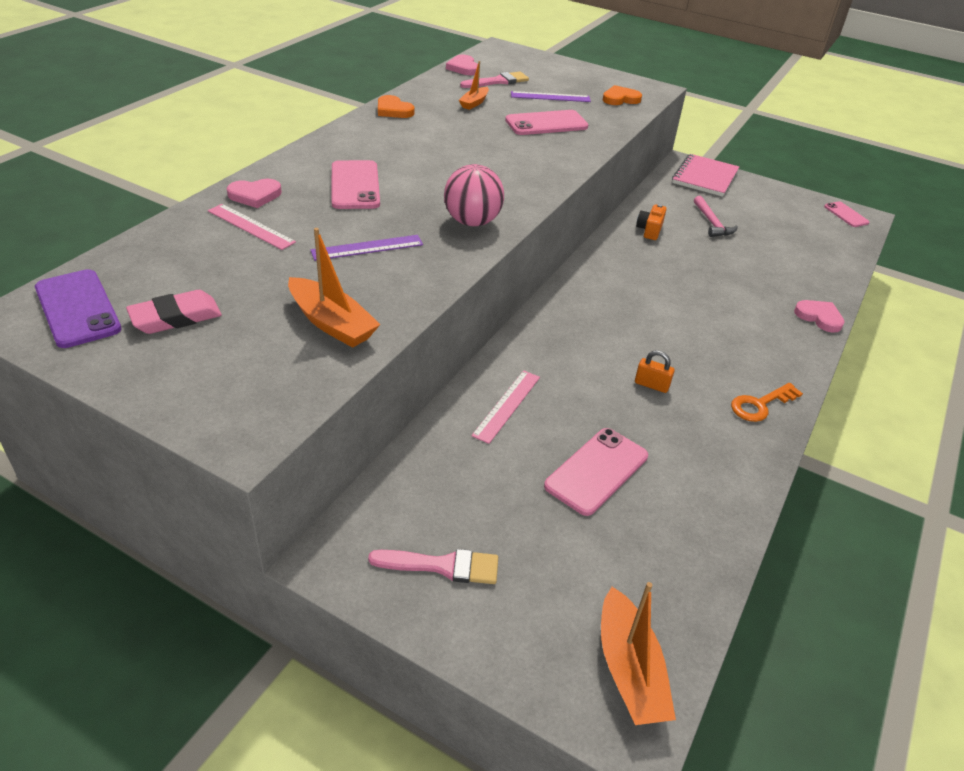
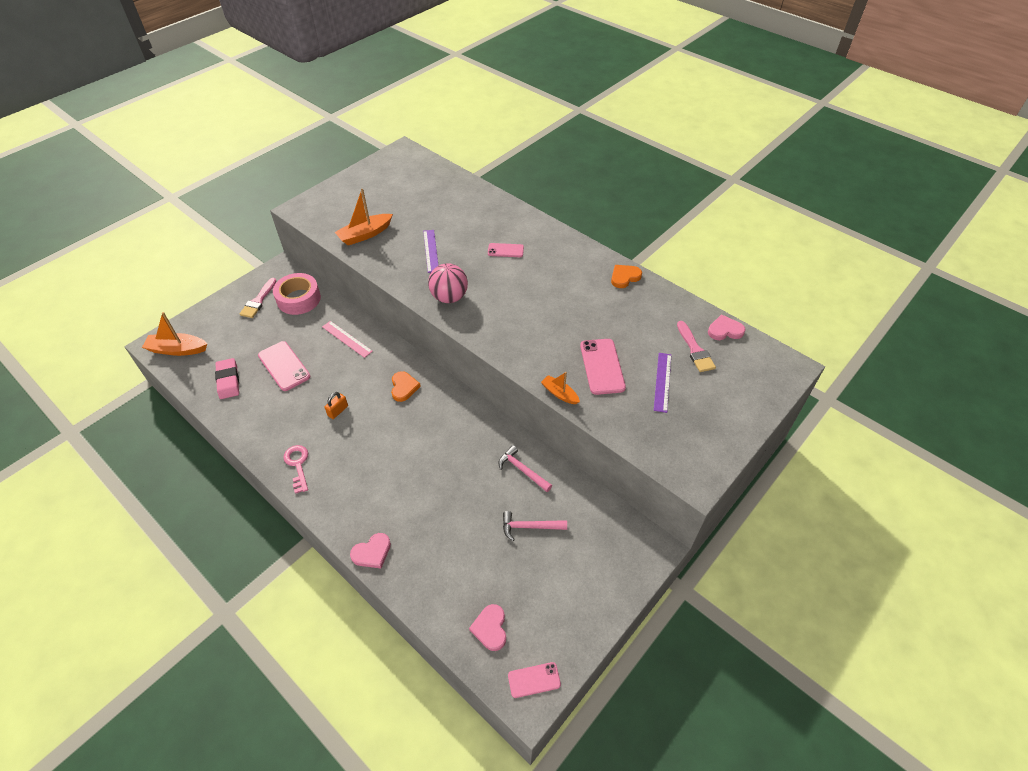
camera: 105 degrees right, 10 degrees up
purple phone [35,269,121,348] -> none
pink eraser [126,290,222,334] -> pink eraser moved to [215,358,239,399]
pink ruler [208,204,296,250] -> none
pink heart [227,179,282,208] -> pink heart moved to [469,604,506,651]
pink phone [331,160,380,209] -> pink phone [488,243,524,257], size x0.60
orange boat [459,61,489,110] -> orange boat moved to [541,372,580,404]
orange heart [603,85,642,105] -> orange heart moved to [391,371,421,402]
orange camera [636,204,667,240] -> pink hammer [498,445,552,492]
pink notebook [672,154,739,197] -> none
orange key [731,383,803,422] -> pink key [283,445,308,494]
none -> pink tape [273,273,321,315]

